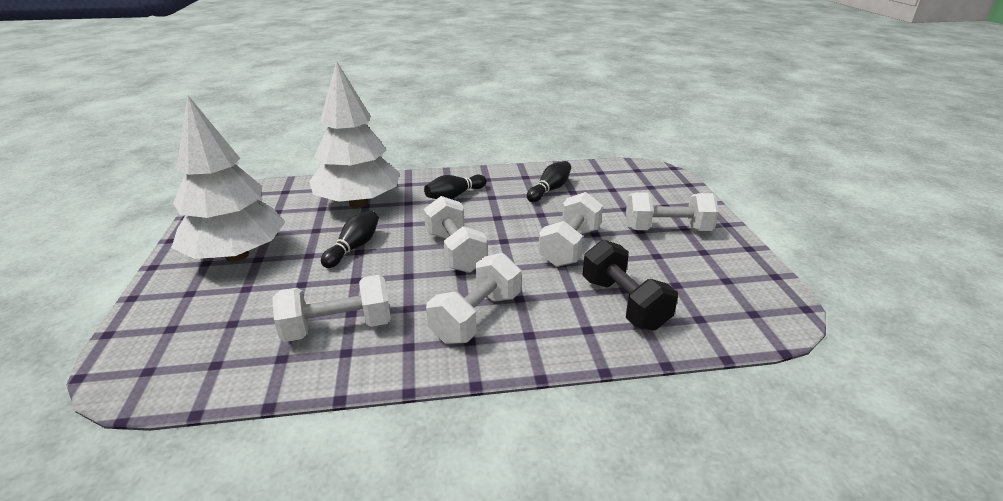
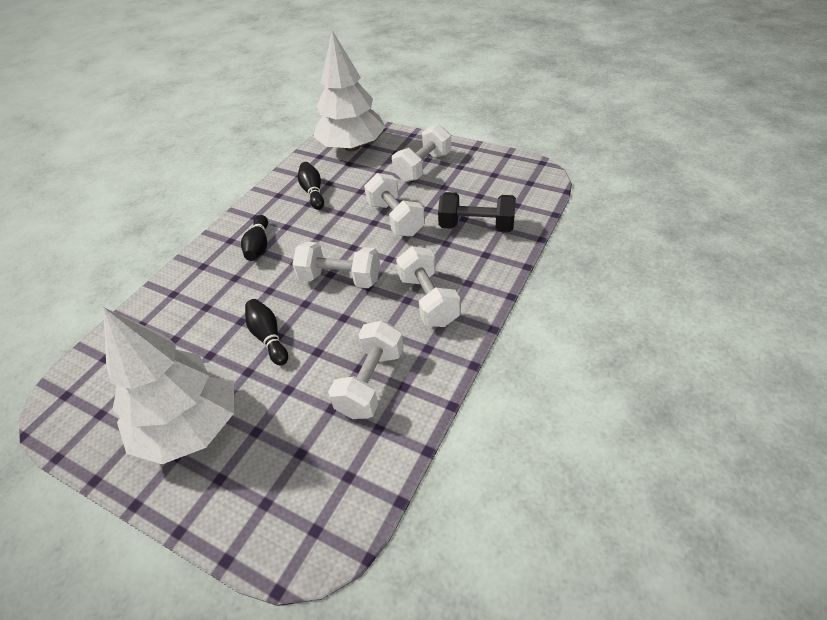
camera: 50 degrees left, 15 degrees up
white tree [309,61,400,208] -> white tree moved to [313,31,385,151]

